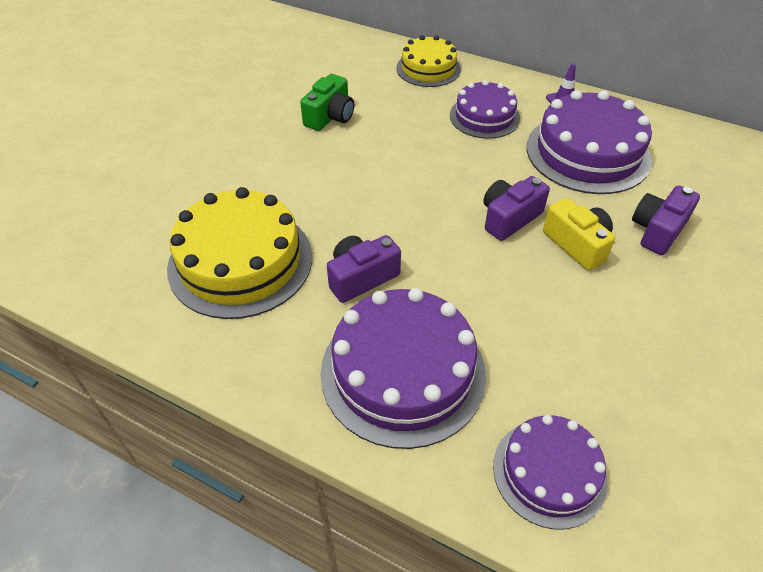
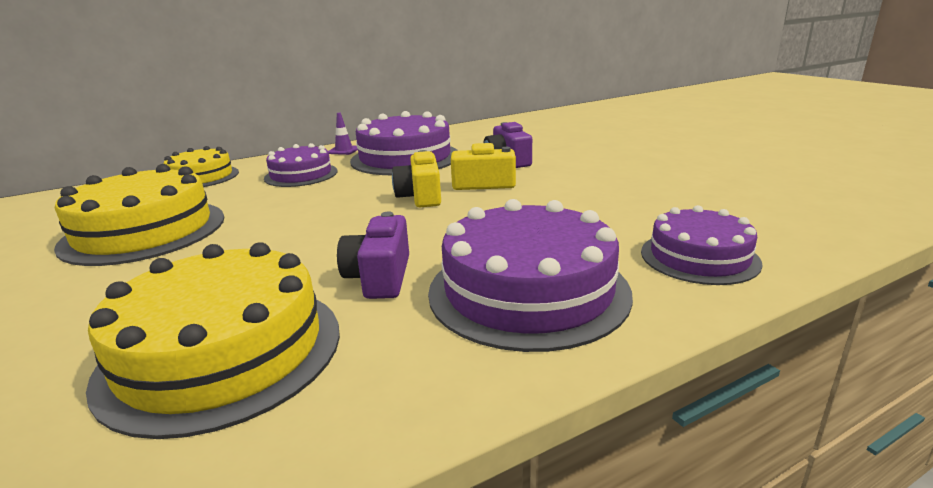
camera: 55 degrees left, 25 degrees down
green camera [300,74,354,131] -> yellow cake [54,164,224,266]
purple camera [483,176,550,241] -> yellow camera [392,150,441,207]

